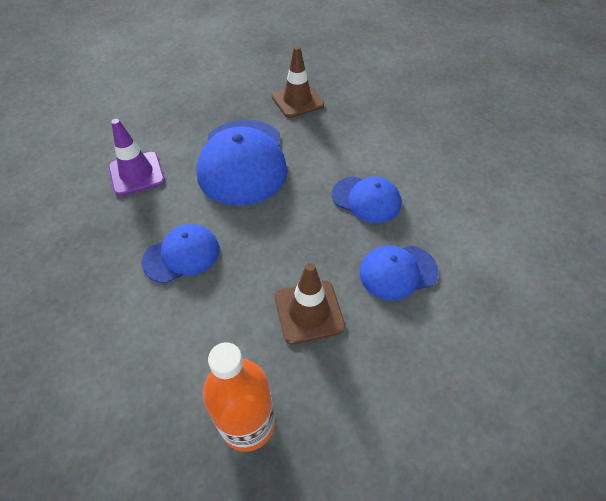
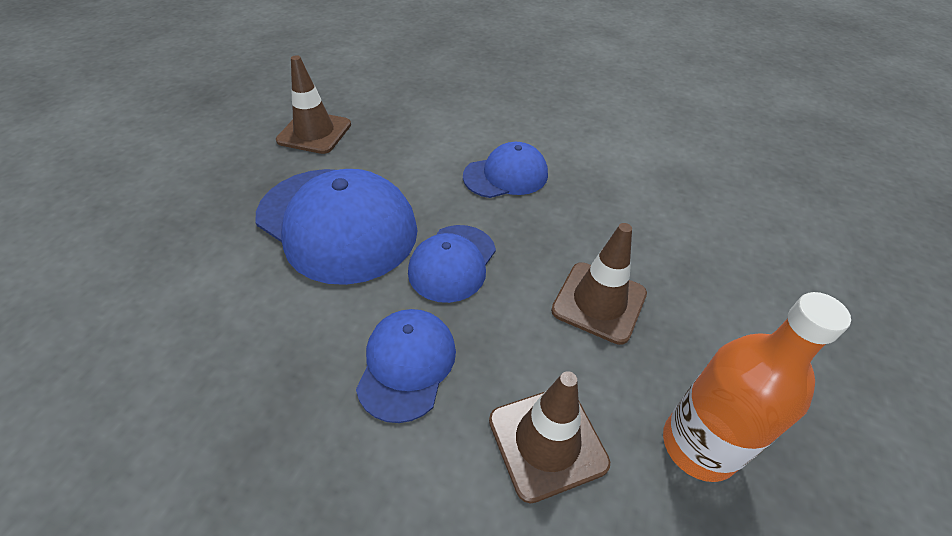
camera: 50 degrees left, 5 degrees down
purple traffic cone [109,119,165,196] -> none
blue cap [359,245,438,301] -> blue cap moved to [408,225,496,303]
none -> brown traffic cone [489,371,610,503]

